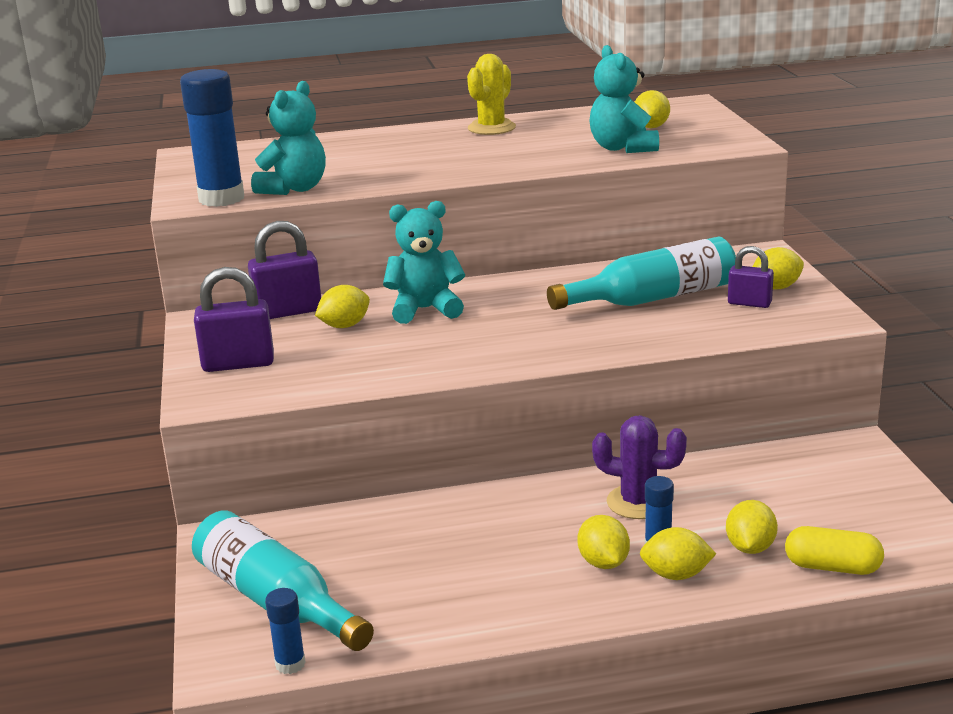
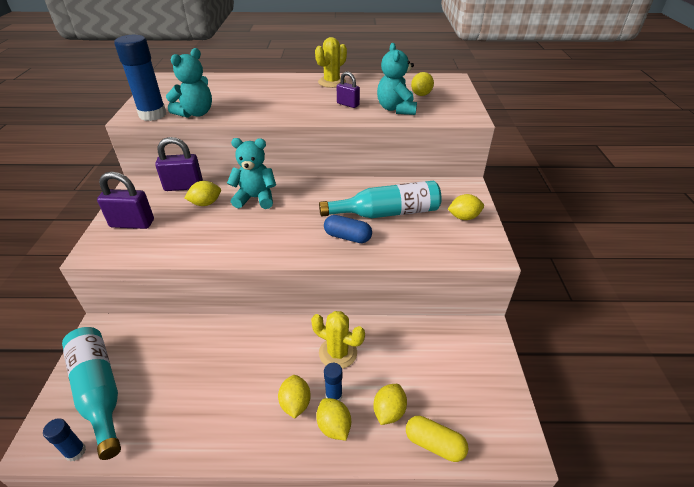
camera: 10 degrees right, 15 degrees up
purple cactus [592,415,687,519] -> yellow cactus [311,311,365,369]
yellow lemon [640,527,716,580] -> yellow lemon turned 45 degrees clockwise [316,398,351,440]
purple padlock [728,246,774,308] -> purple padlock moved to [337,72,360,108]
none -> blue capsule [324,215,372,243]

